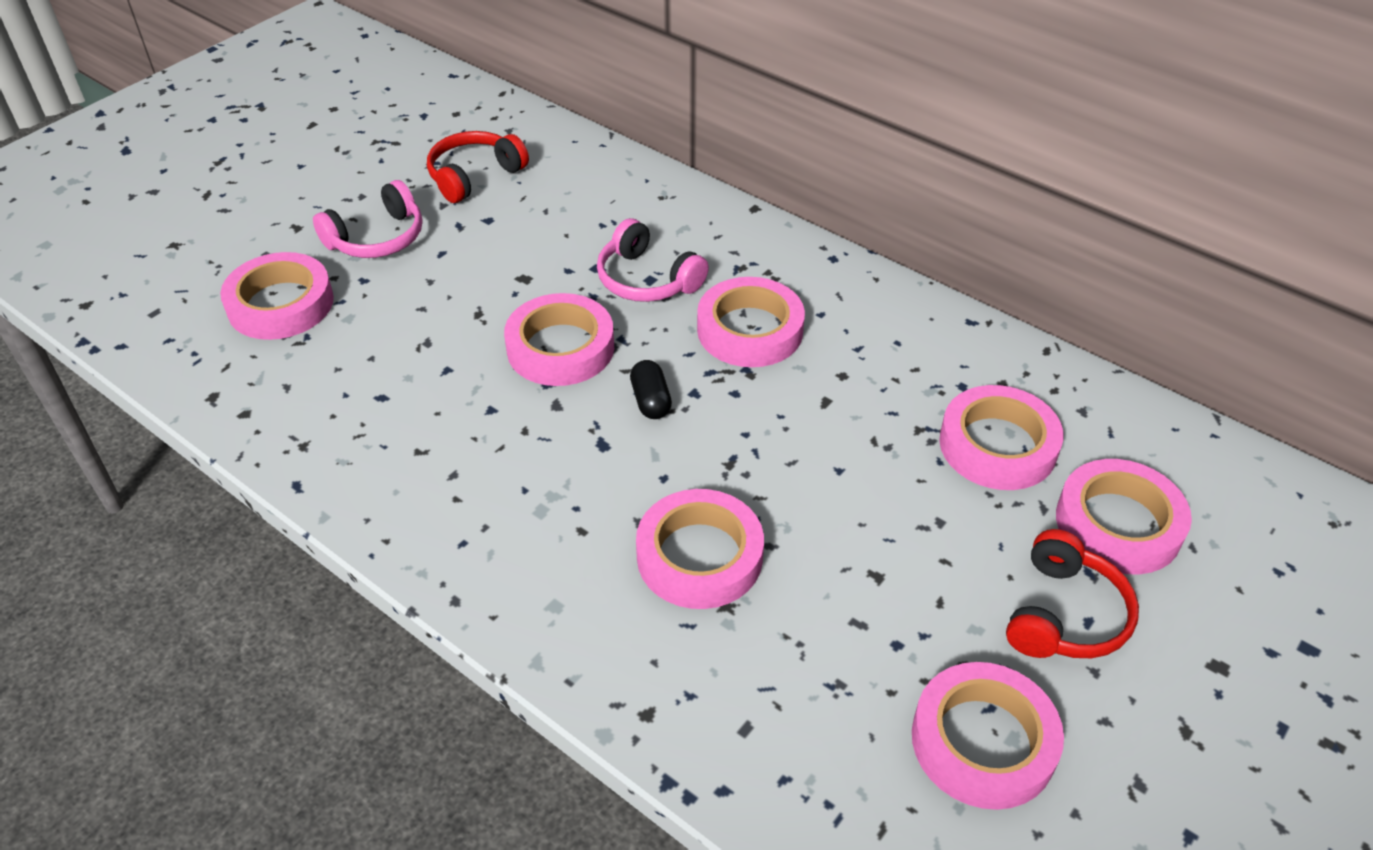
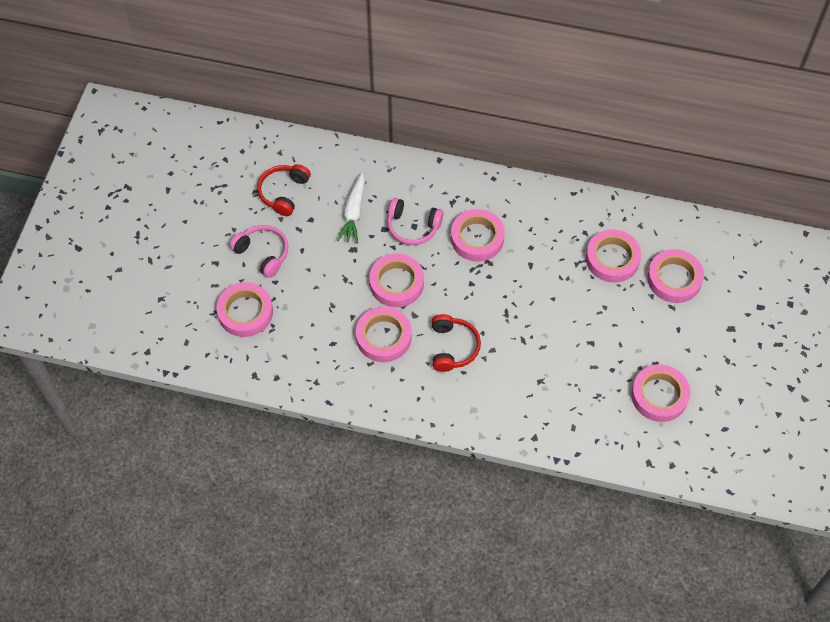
camera: 25 degrees left, 15 degrees up
pink headphones [313,180,422,258] -> pink headphones turned 75 degrees counterclockwise [230,225,288,278]
black capsule [630,360,672,419] -> none
pink tape [636,489,764,609] -> pink tape moved to [356,307,411,362]
red headphones [1006,529,1139,658] -> red headphones moved to [432,314,481,372]
none -> white carrot [337,173,365,244]

